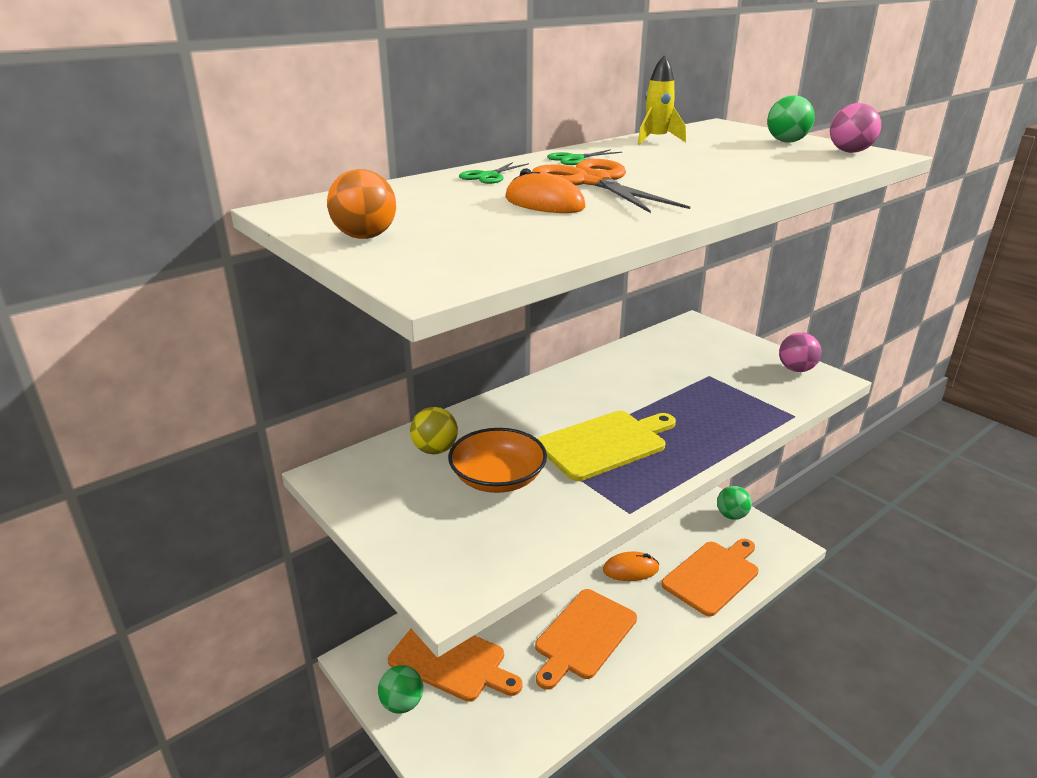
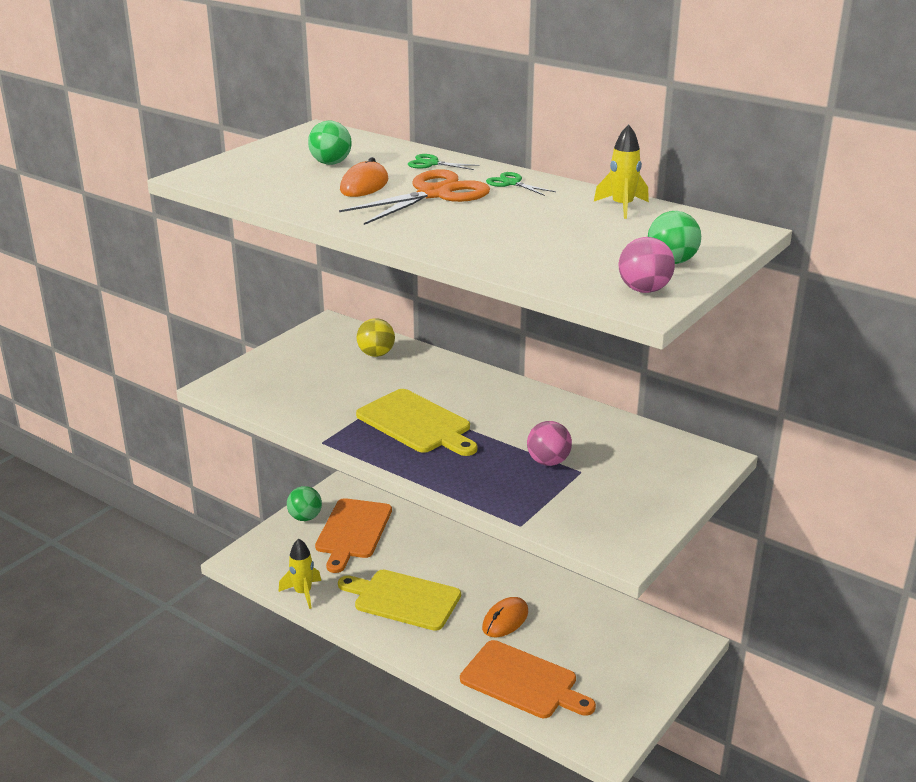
camera: 75 degrees right, 0 degrees up
orange ball [327,169,396,239] -> none
orange bowl [448,428,547,493] -> none
orange cutting board [535,589,637,690] -> yellow cutting board [338,570,461,631]
orange mouse [603,552,659,581] -> orange mouse turned 60 degrees clockwise [482,597,528,637]
green ball [717,486,752,520] -> green ball moved to [308,121,352,165]
pink ball [779,332,821,372] -> pink ball moved to [527,421,572,466]
none -> yellow rocket [278,538,321,609]

